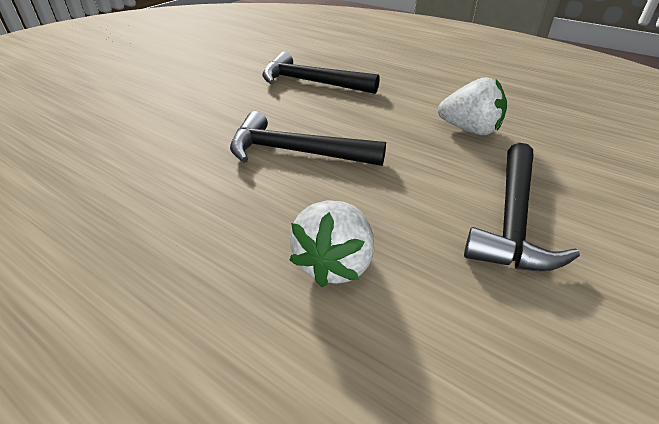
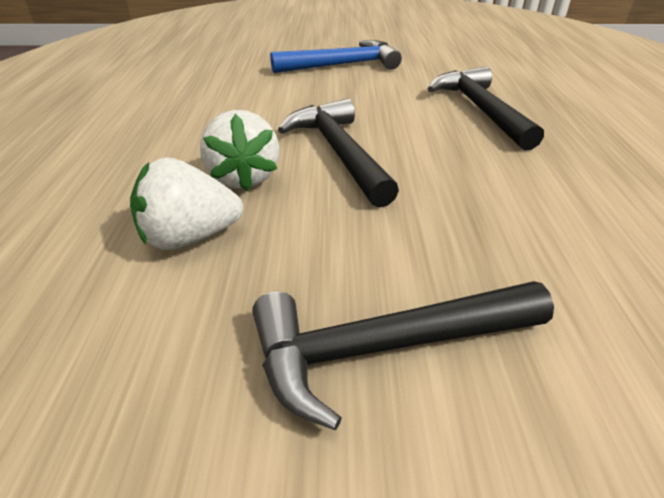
camera: 55 degrees right, 0 degrees up
white strawberry [438,77,507,135] -> white strawberry moved to [200,110,279,191]
none -> blue hammer [270,40,402,73]

